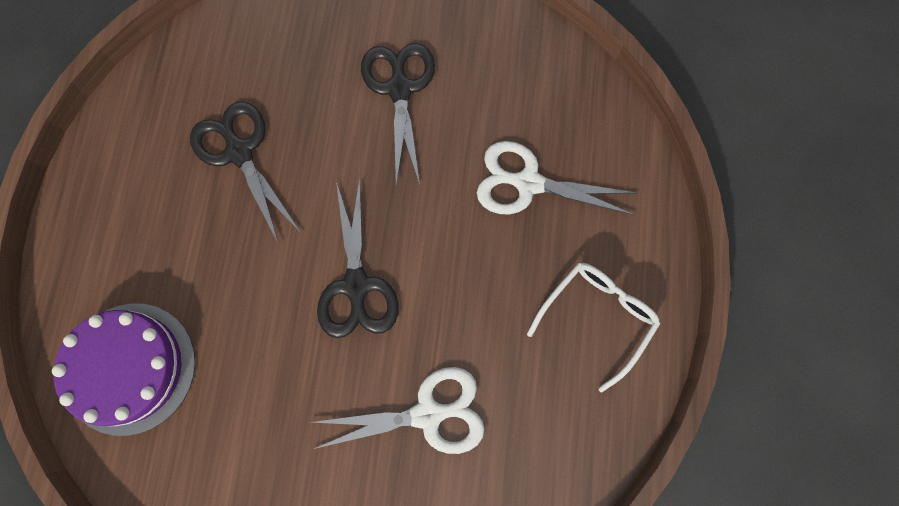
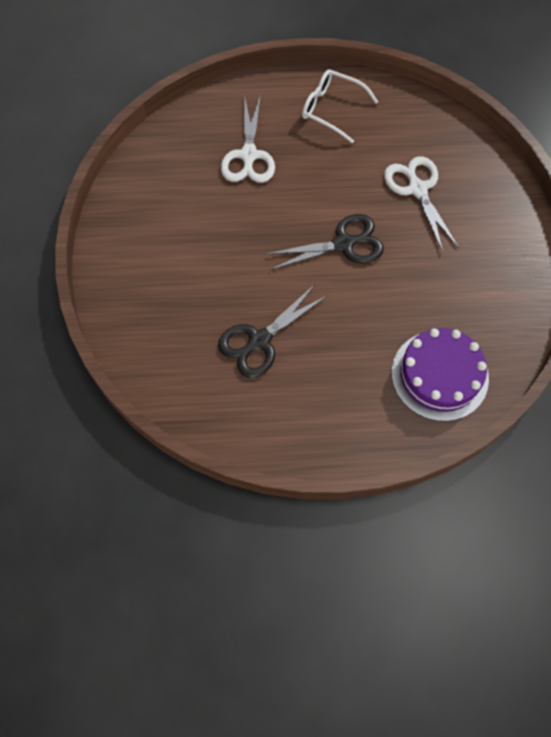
camera: 100 degrees left, 10 degrees down
black scissors [361,43,435,185] -> none

